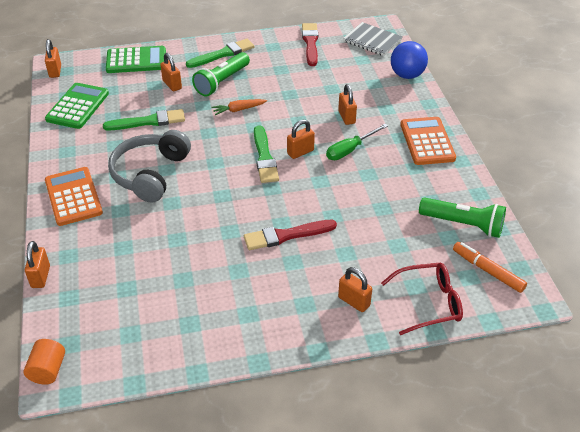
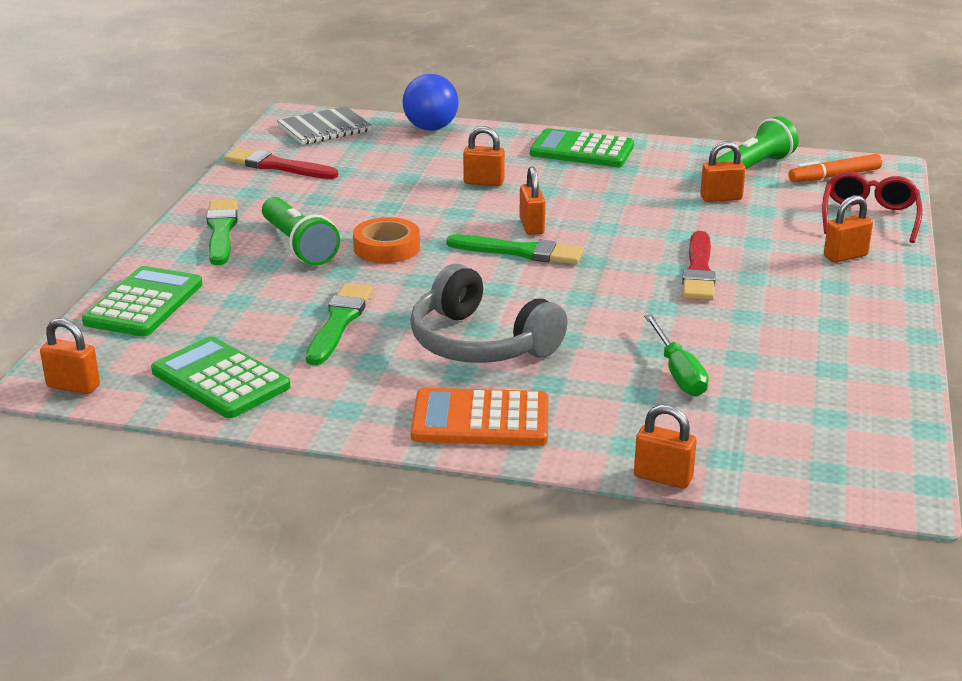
camera: 65 degrees left, 15 degrees down
orange cylinder [23,339,65,385] -> none
orange padlock [160,53,182,91] -> orange padlock moved to [700,141,746,202]
orange carrot [211,99,267,115] -> orange tape [353,217,420,263]
green screwdriver [326,124,388,160] -> green screwdriver moved to [644,314,709,396]
orange calculator [400,117,456,165] -> green calculator [530,128,634,167]

